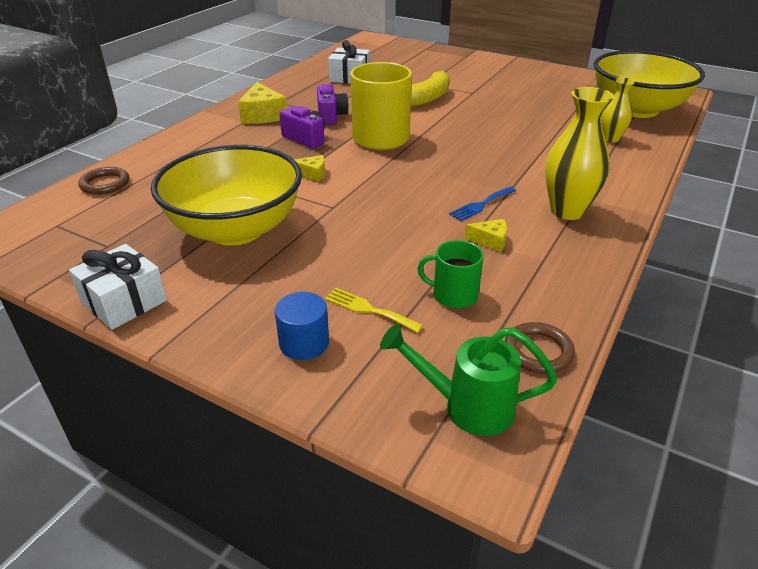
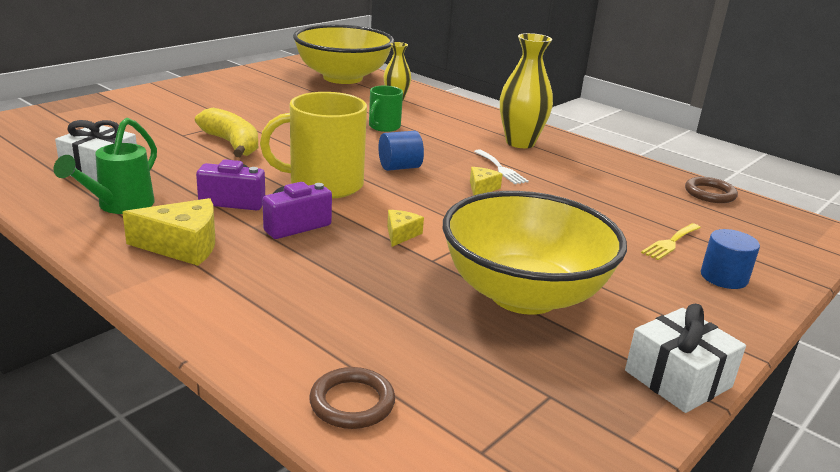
camera: 80 degrees left, 10 degrees down
green watering can [380,324,558,436] -> green watering can moved to [54,118,157,214]
green mug [417,240,484,309] -> green mug moved to [369,86,403,132]
blue fork [449,187,516,221] -> white fork [474,149,529,184]
yellow cheese [465,219,507,252] -> yellow cheese moved to [470,167,502,196]
none -> blue cylinder [378,131,424,171]

